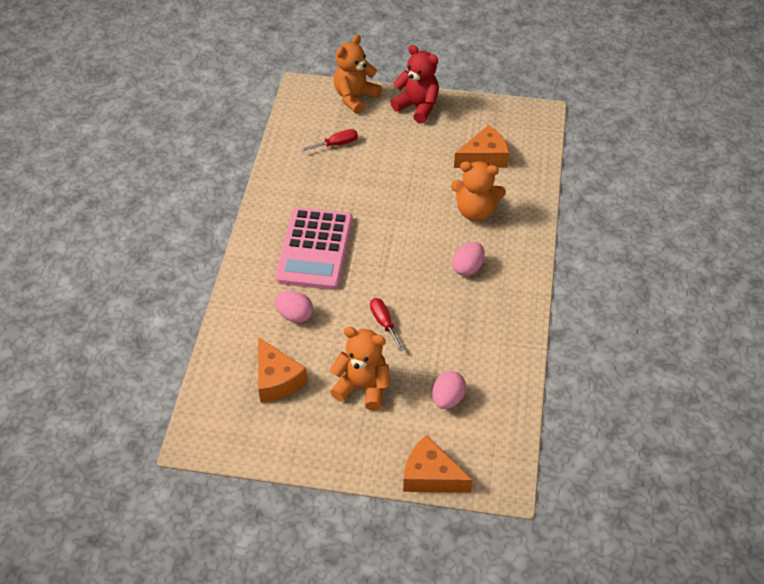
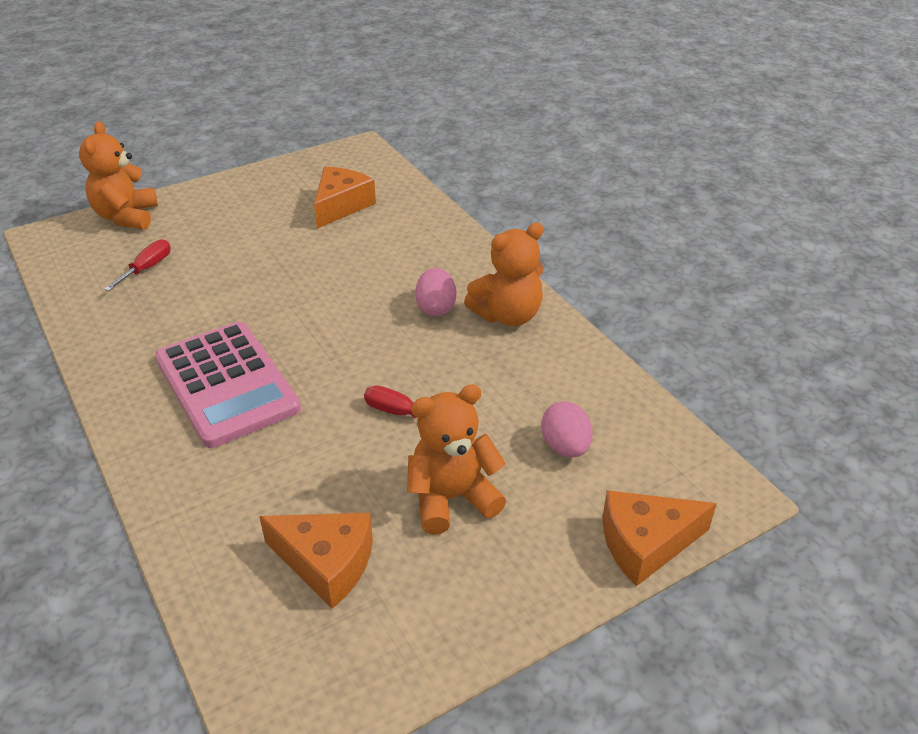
camera: 40 degrees left, 10 degrees down
pink egg [275,291,313,323] -> none
red teddy bear [390,45,439,124] -> none
orange teddy bear [451,161,506,221] -> orange teddy bear moved to [464,223,544,326]

